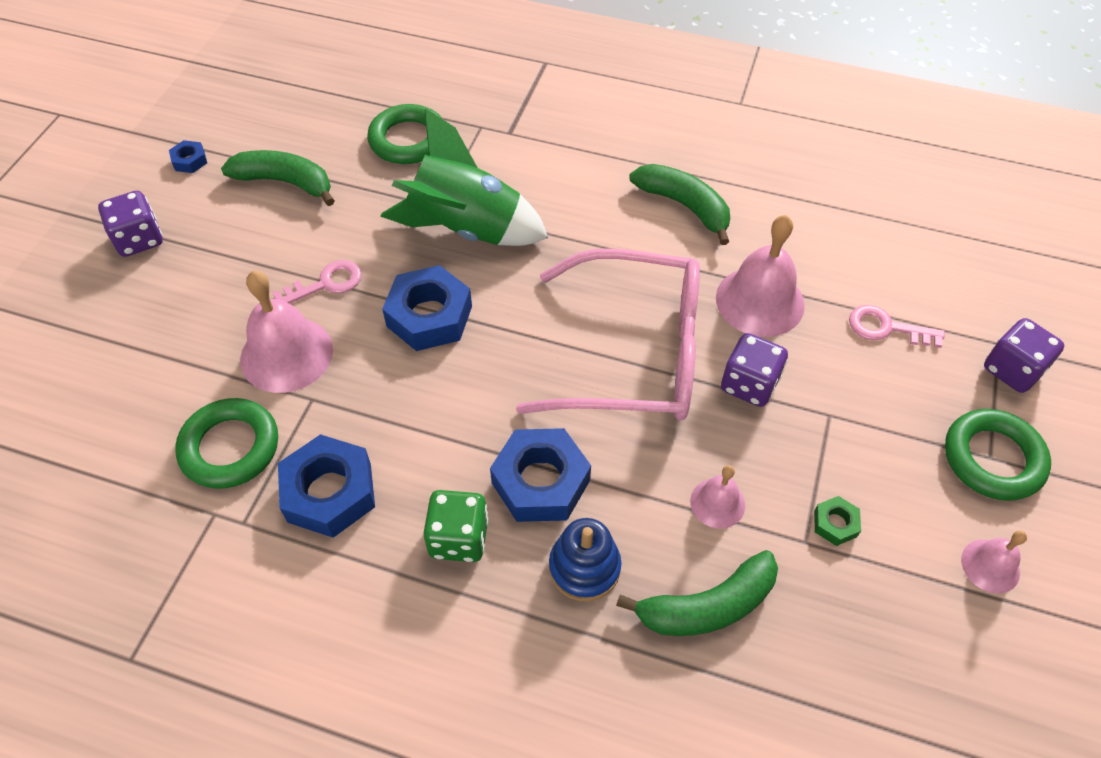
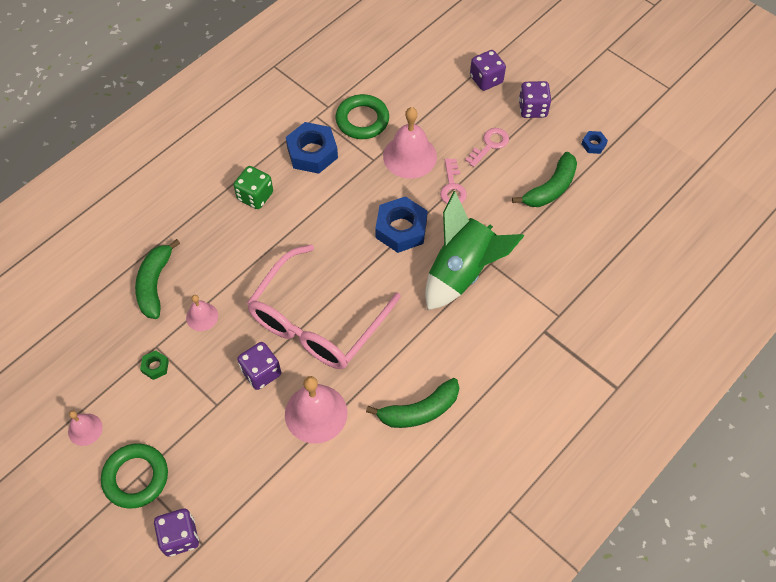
camera: 115 degrees right, 5 degrees up
green ring [367,104,442,164] -> none
blue nut [490,428,591,522] -> none
blue stacking toy [549,518,621,602] -> none
pink key [849,305,945,348] -> pink key moved to [465,128,509,167]
none -> purple dice [470,50,506,91]

